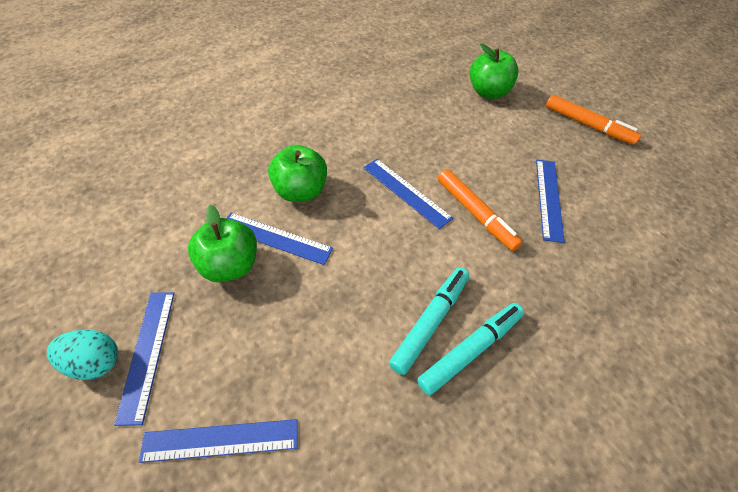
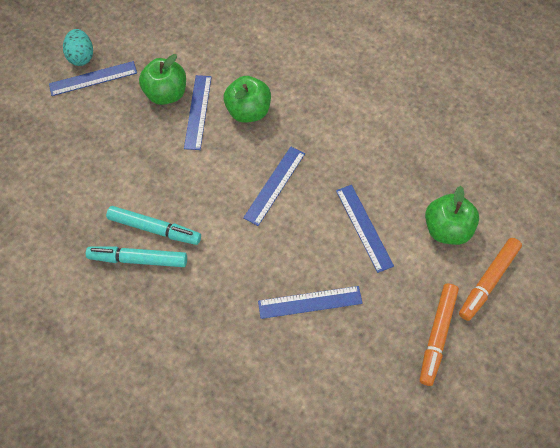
camera: 75 degrees right, 10 degrees up
blue ruler [139,419,298,463] -> blue ruler moved to [336,185,394,273]
turquoise marker [417,303,524,396] -> turquoise marker turned 150 degrees clockwise [86,246,187,267]
orange marker [438,169,523,251] -> orange marker moved to [459,238,522,321]

